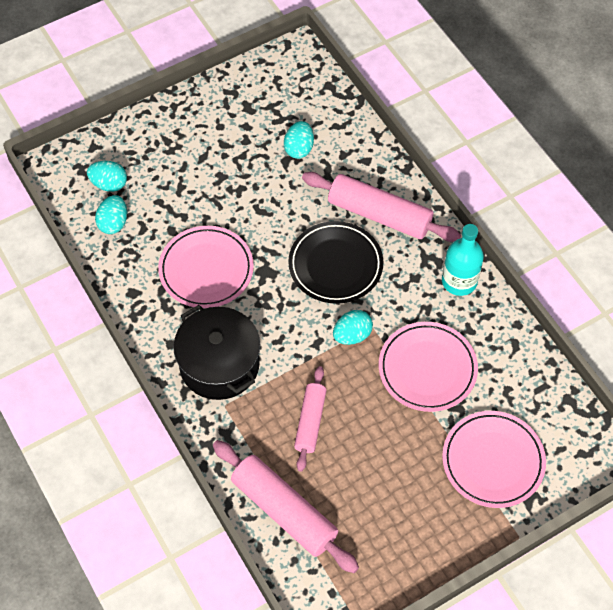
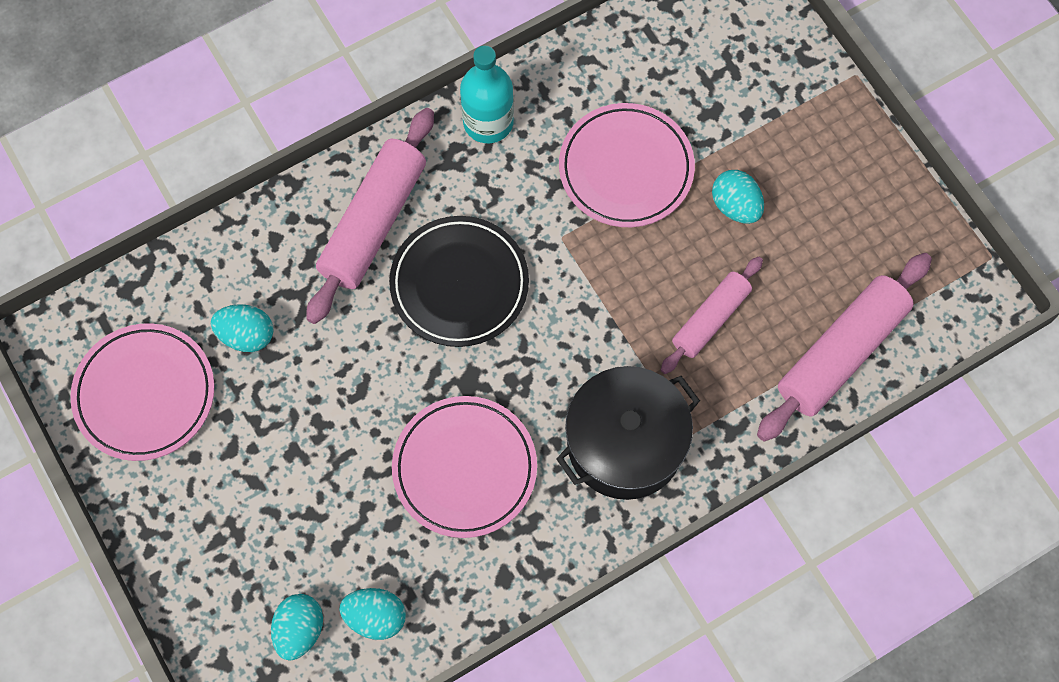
camera: 90 degrees left, 10 degrees up
pink rolling pin [294,366,327,472] -> pink rolling pin turned 60 degrees counterclockwise [661,257,763,374]
turquoise egg [333,310,373,345] -> turquoise egg moved to [712,170,764,224]
pink plate [442,411,546,508] -> pink plate moved to [70,323,214,461]

